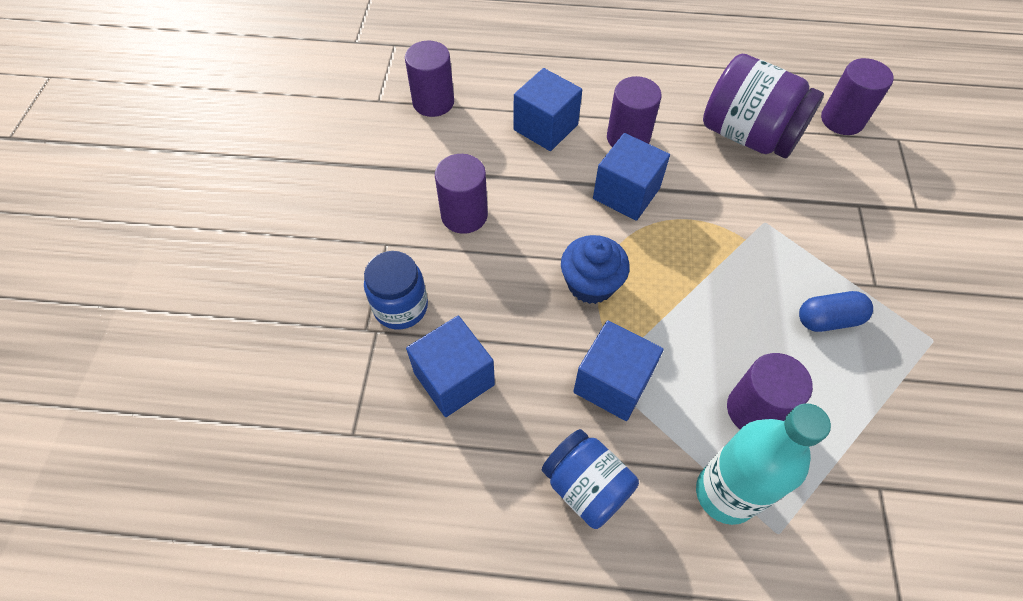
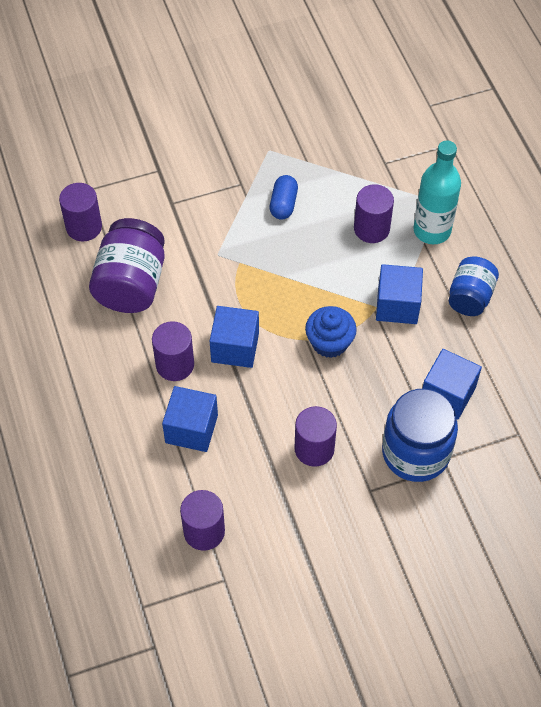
camera: 115 degrees left, 0 degrees up
blue jar [364,251,428,329] -> blue jar [382,389,458,482], size x1.58
blue capsule [799,291,873,332] -> blue capsule turned 45 degrees clockwise [270,175,298,220]

